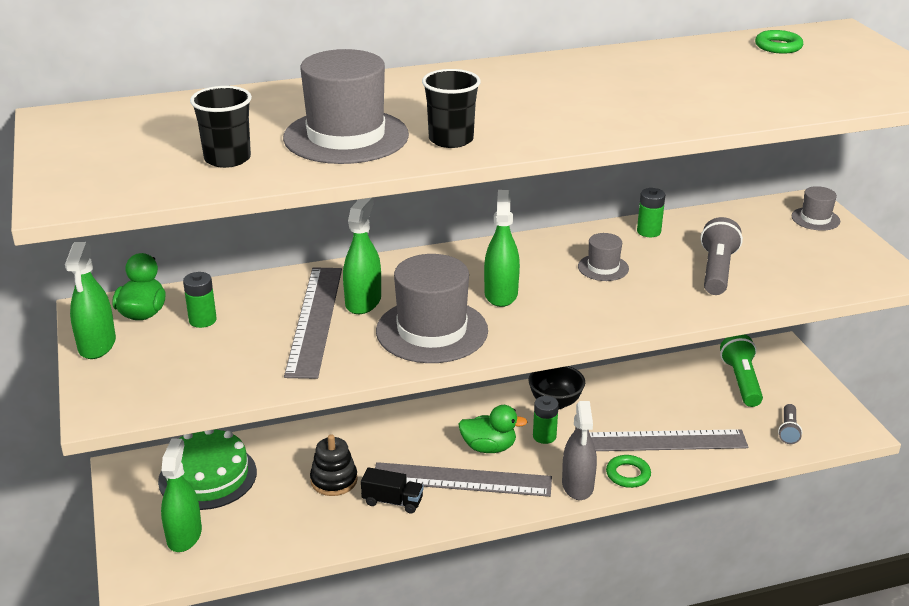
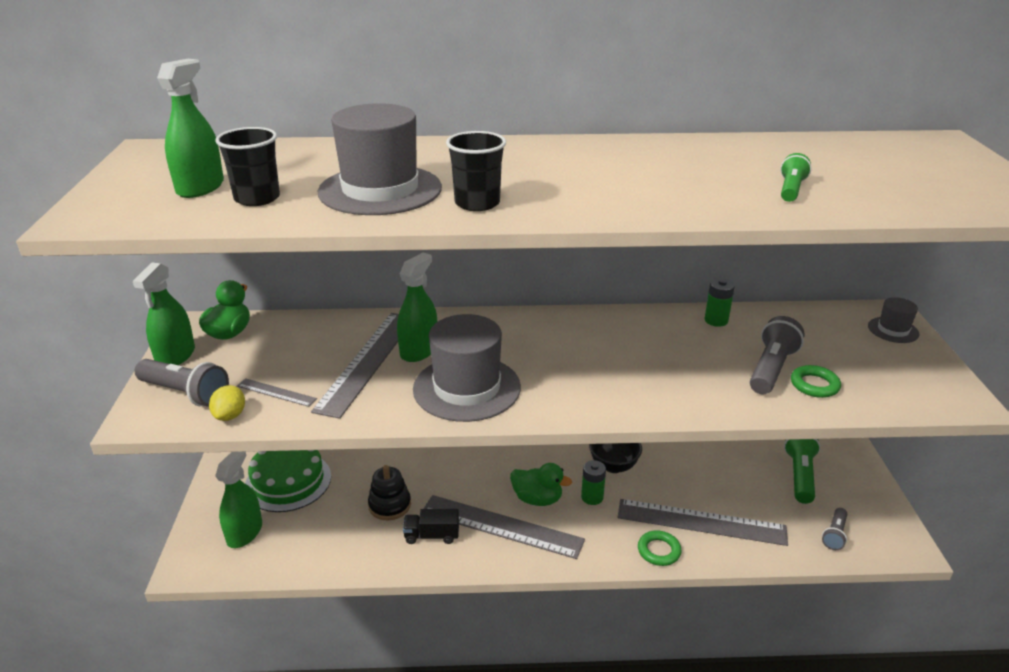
camera: 15 degrees right, 0 degrees up
green battery [183,272,217,328] -> none
black truck [361,467,424,514] -> black truck turned 150 degrees clockwise [403,509,459,544]
green spray bottle [484,190,520,307] -> green spray bottle moved to [157,59,224,198]
grey spray bottle [562,401,597,500] -> none
grey hat [578,233,629,281] -> none
green ring [755,30,803,54] -> green ring moved to [791,365,841,398]
none -> grey flashlight [135,359,229,407]
none -> yellow lemon [209,385,245,421]
none -> grey ruler [237,378,317,407]
none -> green flashlight [780,153,811,202]

